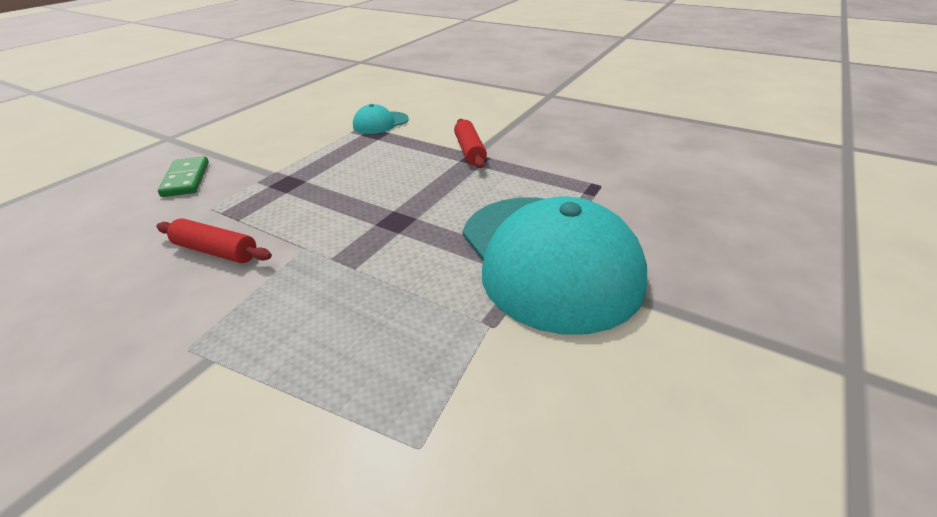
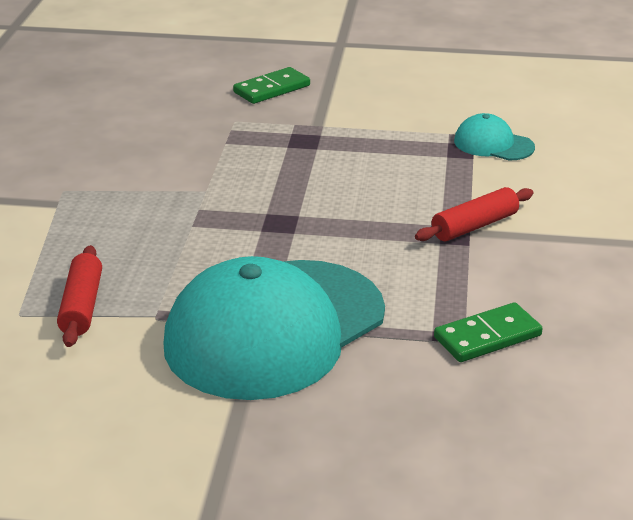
camera: 65 degrees right, 5 degrees down
red rolling pin [156,218,272,263] -> red rolling pin moved to [57,245,102,347]
none -> green domino [434,302,543,362]

